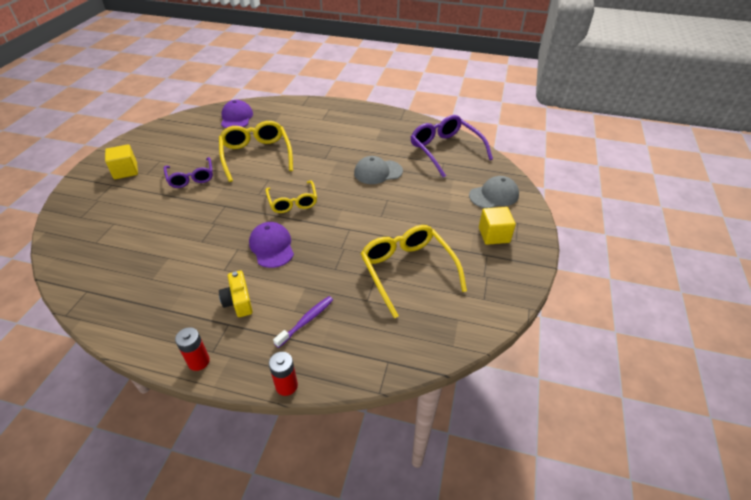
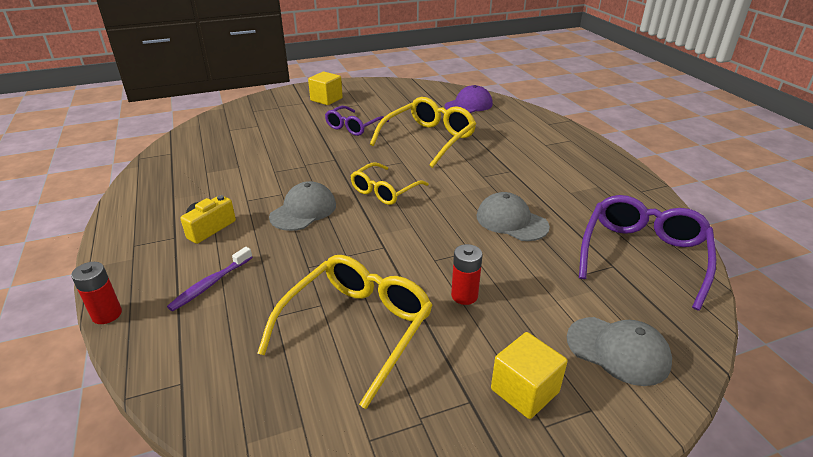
camera: 55 degrees right, 10 degrees down
red battery [175,327,210,371] -> red battery moved to [451,244,482,305]
purple cap [249,222,294,268] -> grey cap [269,181,336,231]
purple toothbrush [273,296,333,348] -> purple toothbrush turned 120 degrees clockwise [167,247,253,311]

